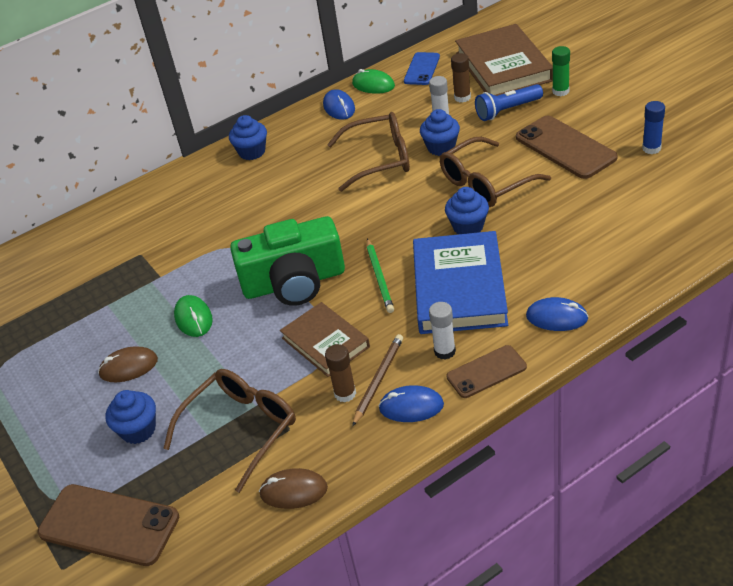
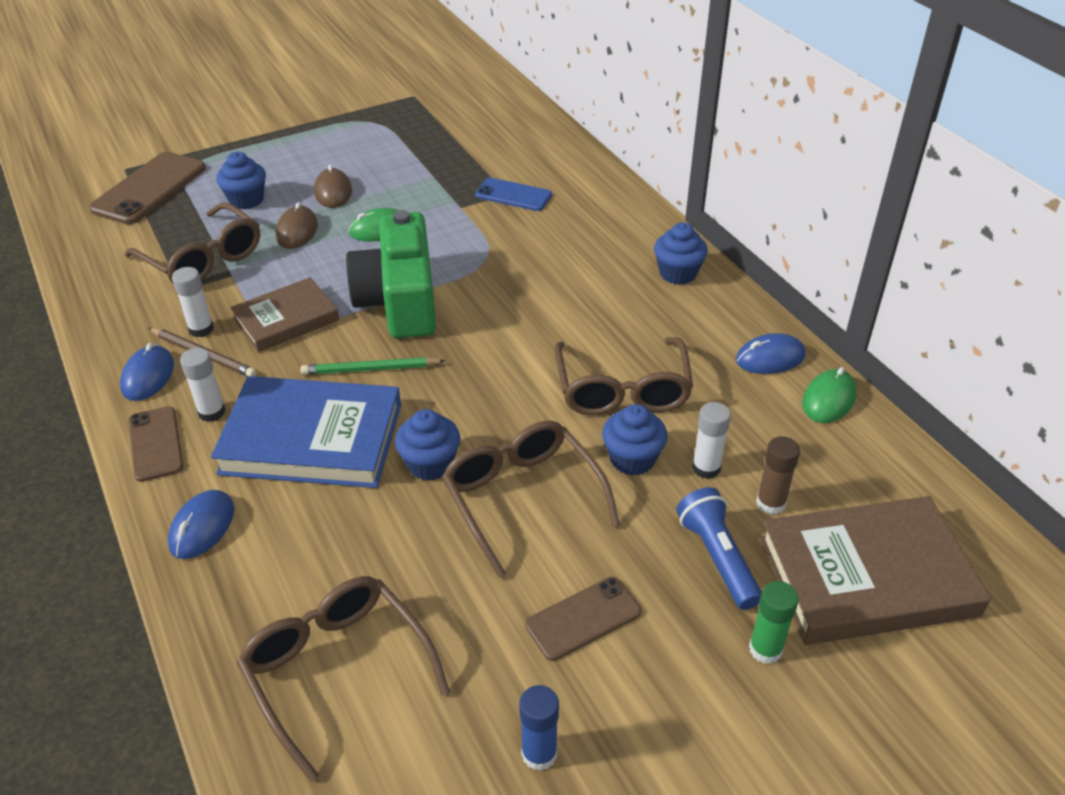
camera: 90 degrees right, 0 degrees up
brown mouse [259,468,328,509] -> brown mouse moved to [276,202,318,249]
brown glue stick [325,344,356,402] -> white glue stick [172,267,214,337]
blue phone [404,52,440,85] -> blue phone moved to [475,178,552,211]
brown phone [516,115,618,179] -> brown phone [525,577,641,661], size x0.61
none -> brown glasses [237,576,450,782]

